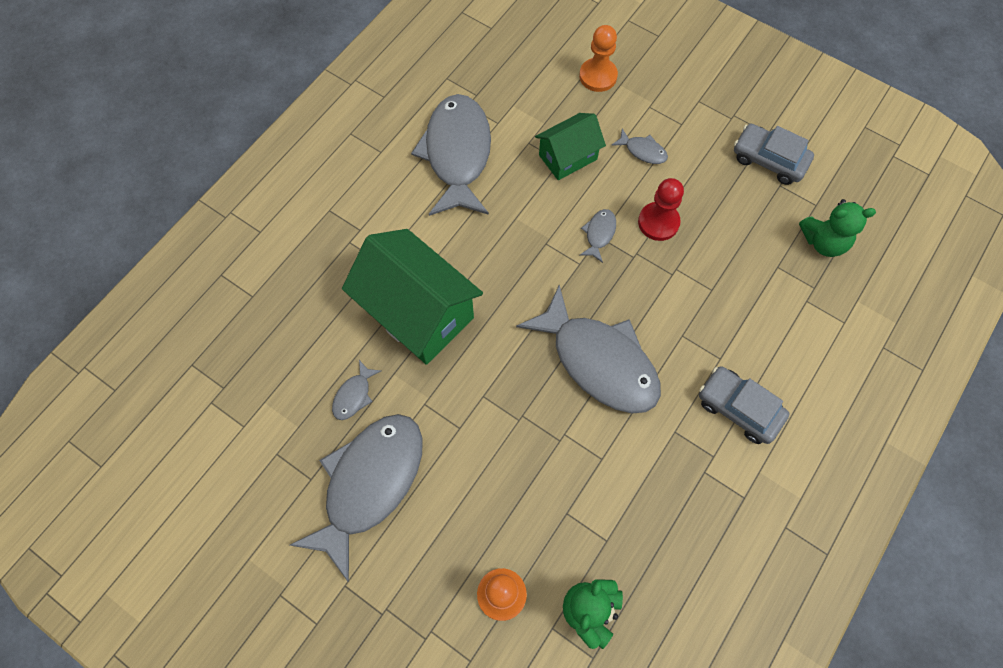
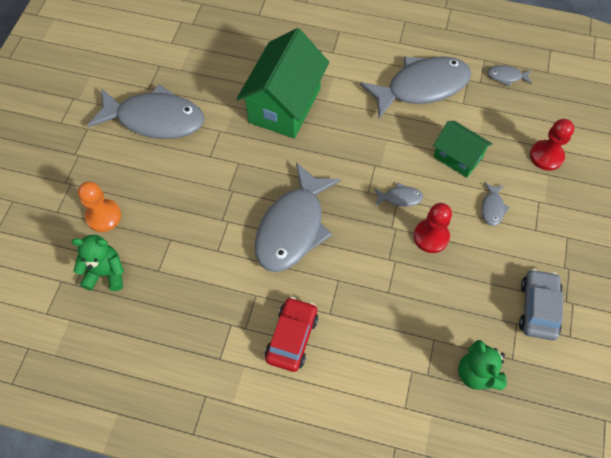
camera: 70 degrees right, 5 degrees down
grey fish [332,360,381,420] -> grey fish moved to [487,65,532,87]
orange pawn [579,25,618,92] -> red pawn [530,119,574,171]
grey car [699,366,789,444] -> red car [265,297,318,372]

